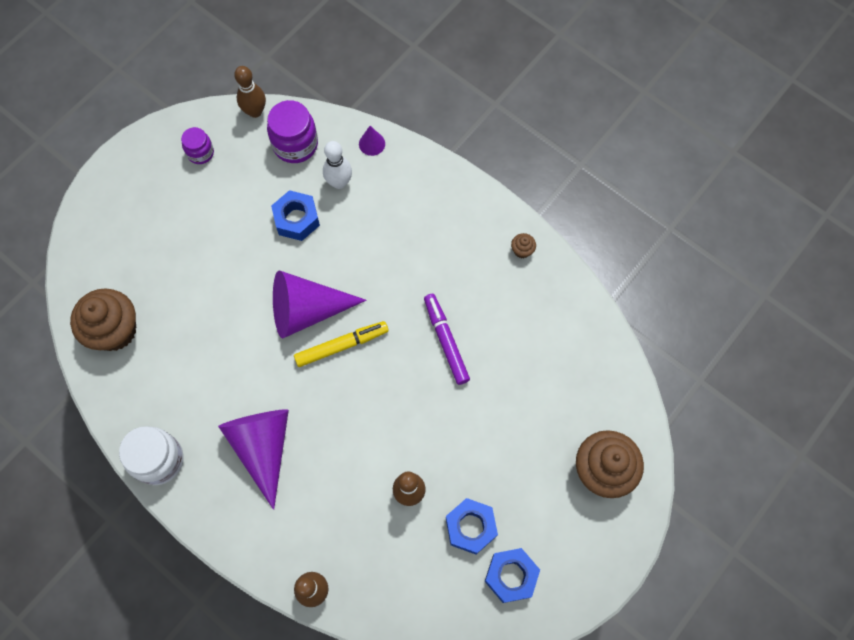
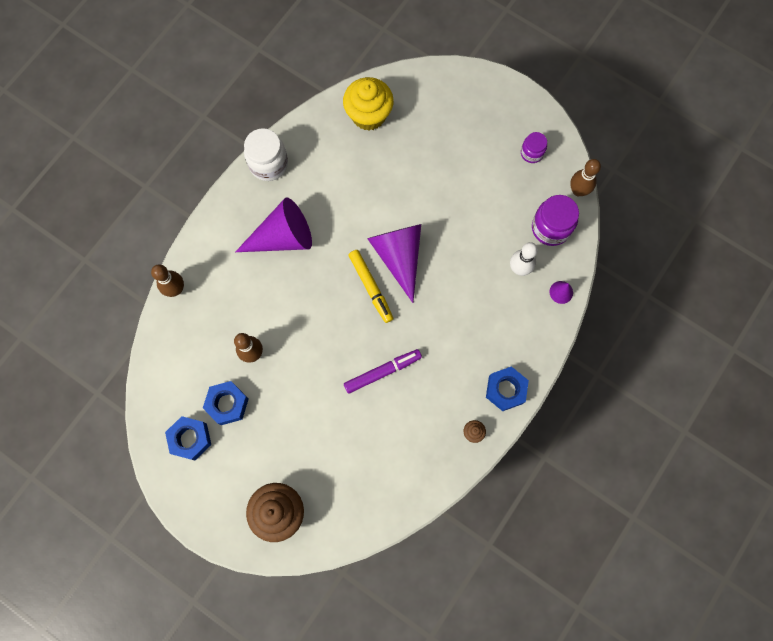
camera: 85 degrees right, 5 degrees up
brown cupcake [70,289,136,351] -> yellow cupcake [343,77,394,131]
blue nut [271,190,320,241] -> blue nut moved to [486,366,529,411]

